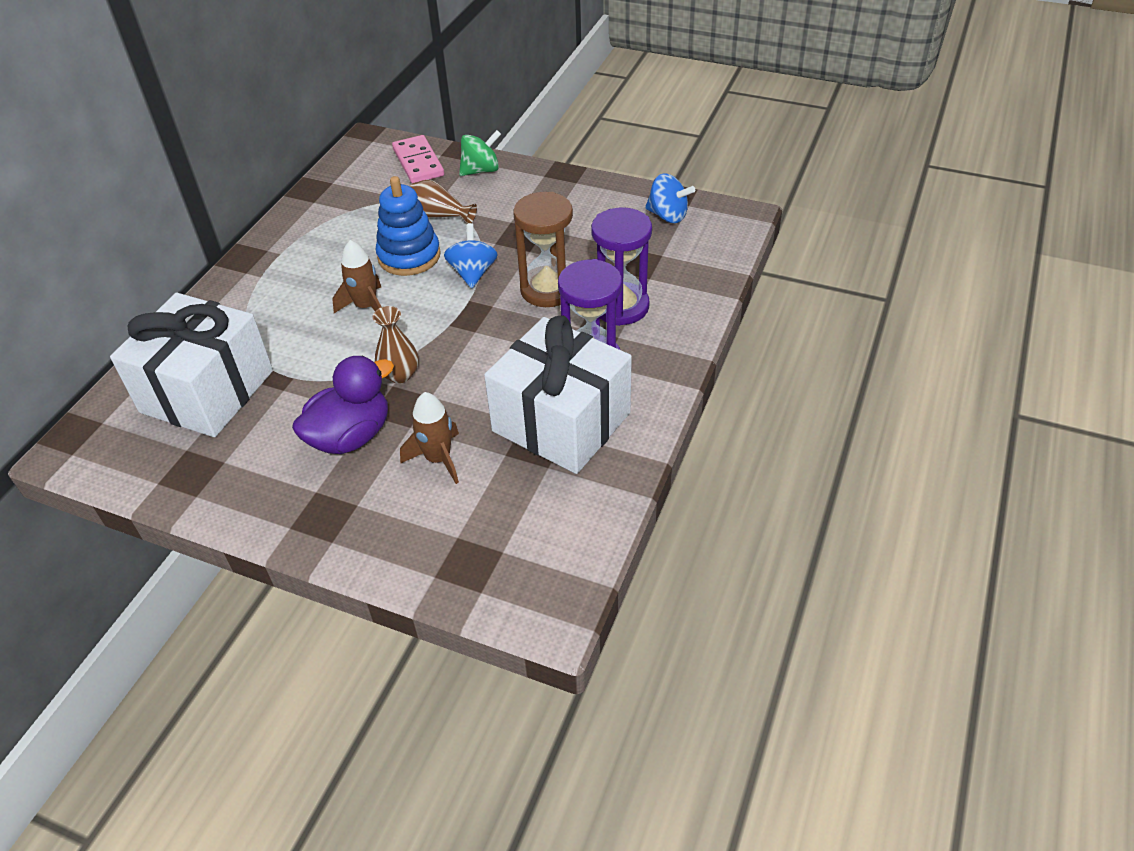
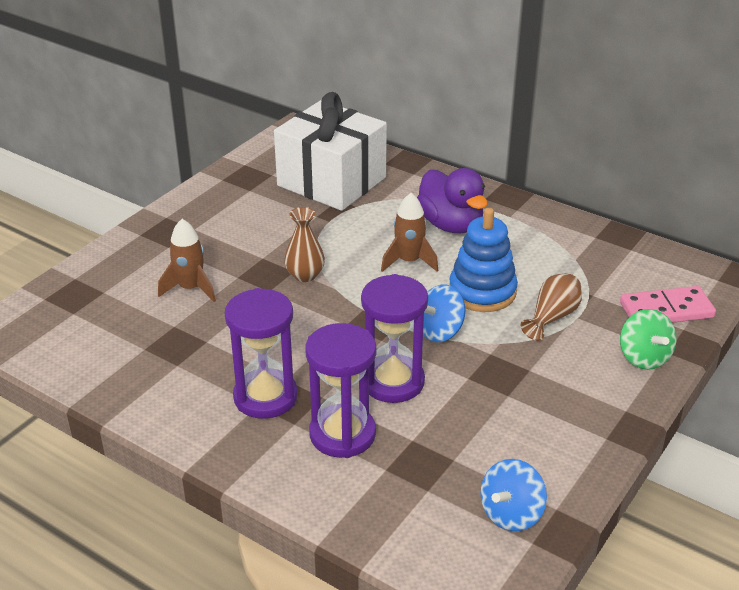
camera: 100 degrees right, 10 degrees down
purple duck [292,356,394,454] -> purple duck moved to [417,168,487,233]
blue spinning top [444,223,498,288] -> blue spinning top turned 135 degrees clockwise [423,284,466,342]
white gift [484,315,632,474] -> none
brown hourglass [513,192,573,307] -> purple hourglass [361,274,428,403]

